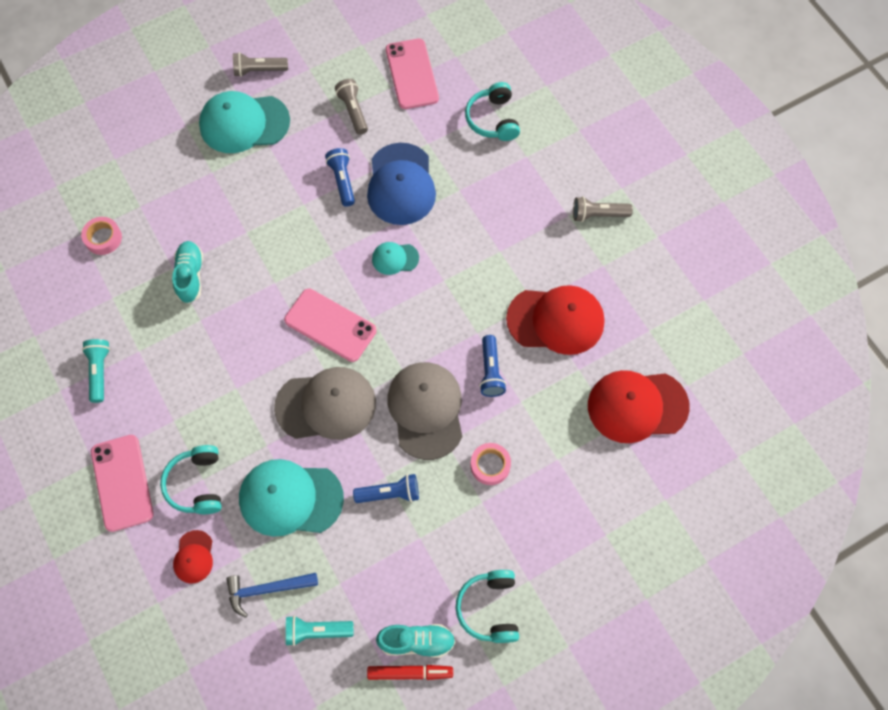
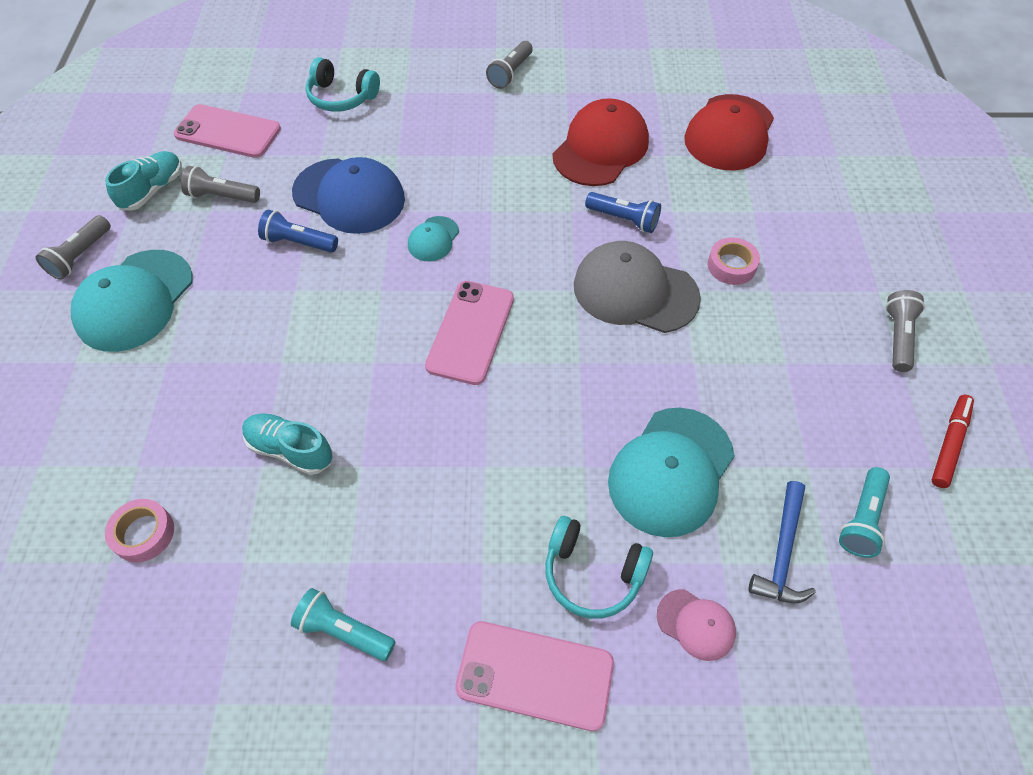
camera: 60 degrees left, 10 degrees down
red cap [173,530,213,584] -> pink cap [657,589,736,661]
grey cap [274,367,376,440] -> none
pink phone [284,289,377,362] -> pink phone turned 45 degrees counterclockwise [425,281,514,385]
blue flashlight [353,474,419,503] -> none
turquoise shoe [376,624,455,658] -> turquoise shoe moved to [105,151,182,211]
turquoise headphones [455,570,519,643] -> grey flashlight [886,290,925,372]

